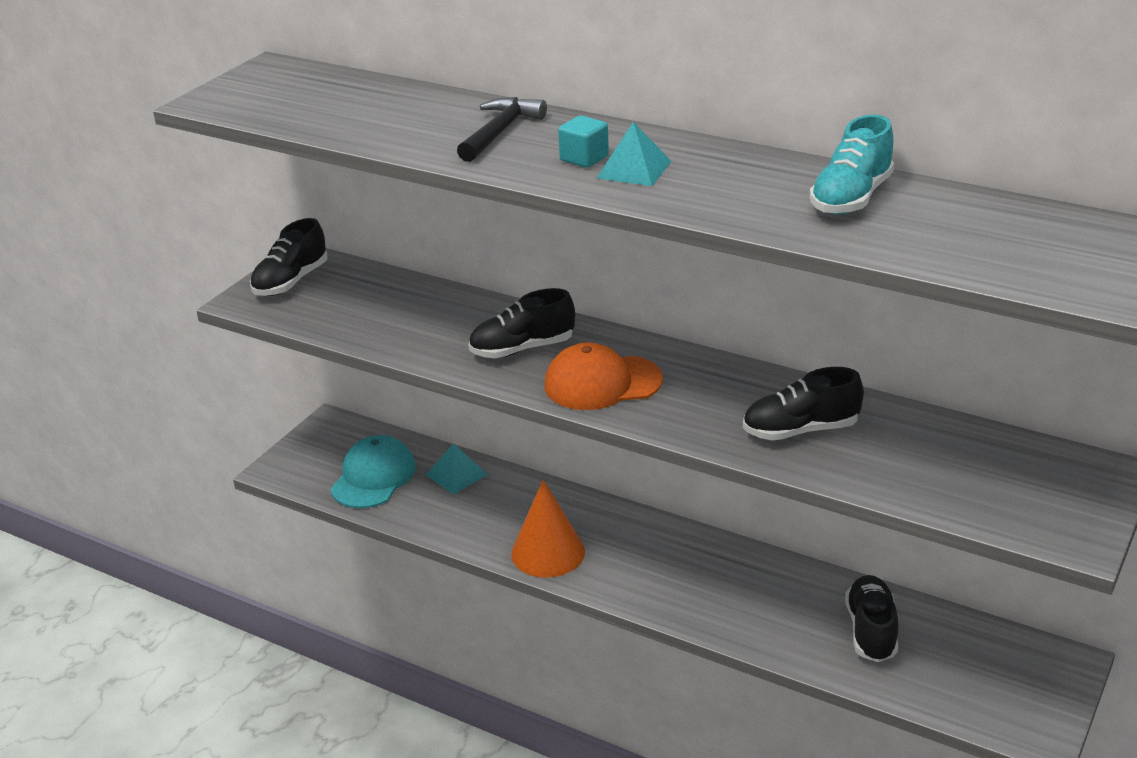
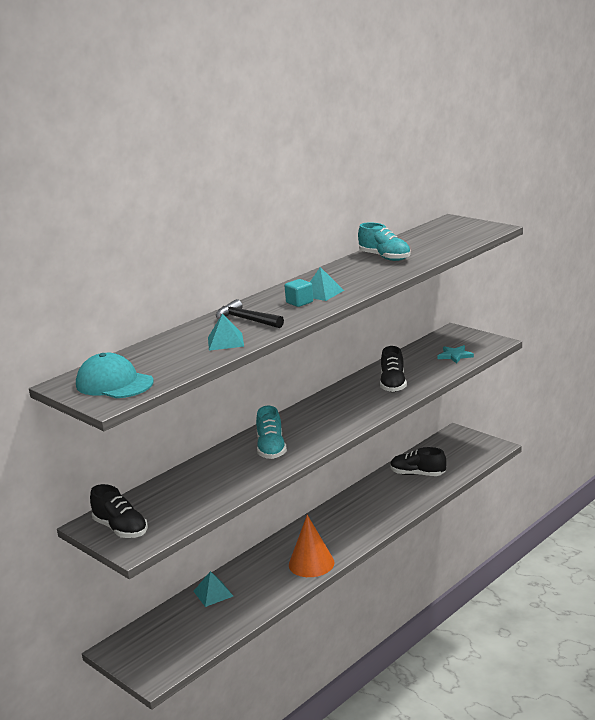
camera: 75 degrees left, 10 degrees down
turquoise cap [331,435,416,508] -> turquoise cap moved to [76,353,154,398]
black shoe [468,288,575,358] -> turquoise shoe [256,406,287,459]
orange cap [544,342,663,410] -> none
none -> turquoise pyramid [208,313,244,351]
none -> turquoise star [437,345,474,363]

